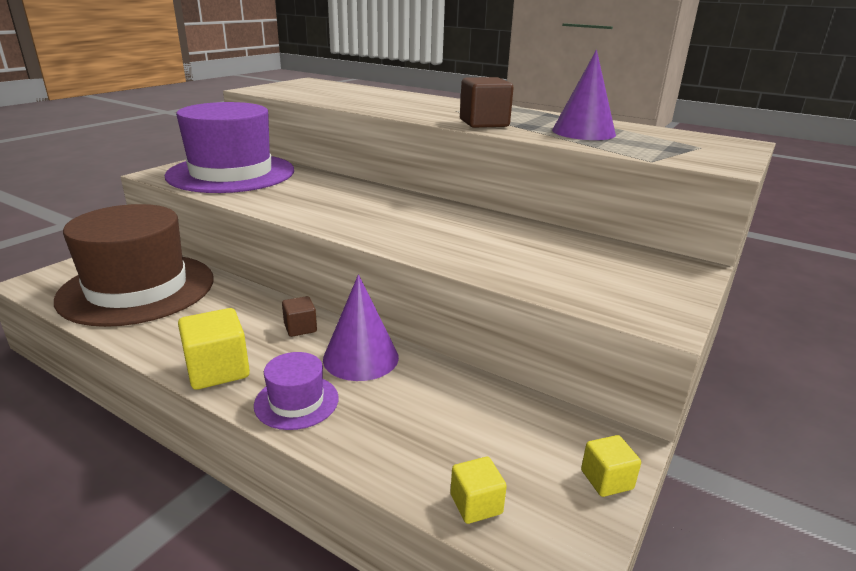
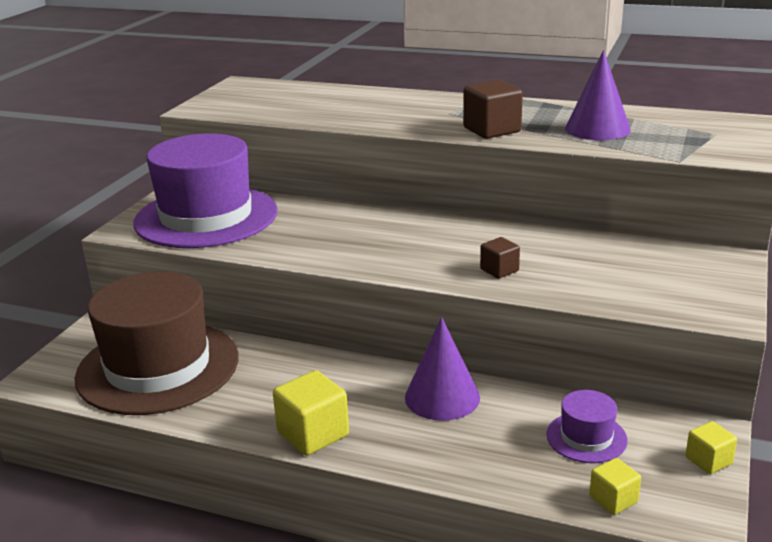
camera: 10 degrees left, 0 degrees up
purple hat [254,352,339,430] -> purple hat moved to [546,390,628,463]
brown cube [282,296,317,337] -> brown cube moved to [480,237,520,279]

